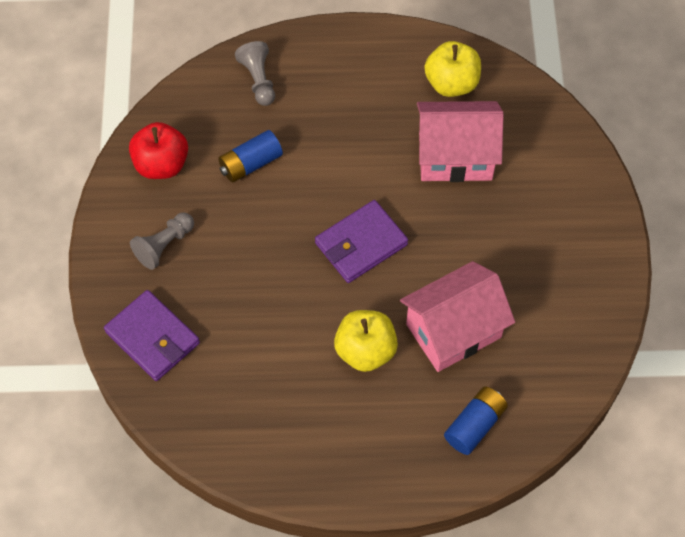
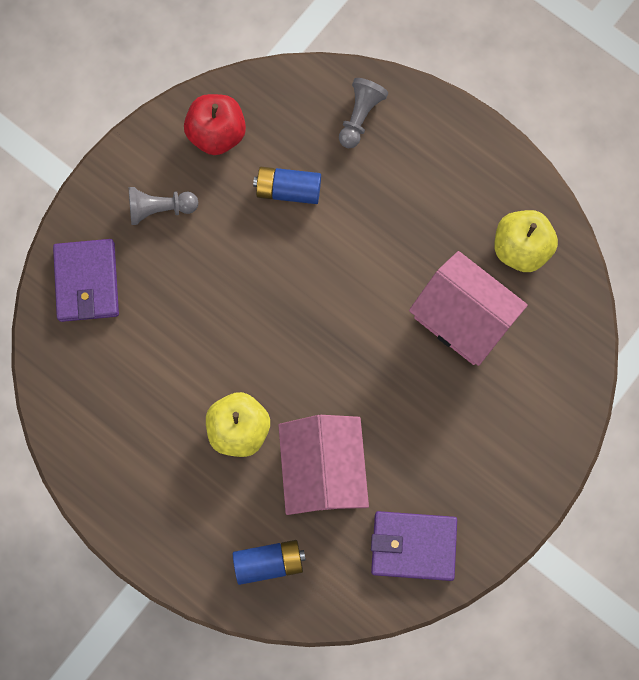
camera: 40 degrees right, 15 degrees up
purple wallet [315,200,408,283] -> purple wallet moved to [371,511,457,581]
pink house [400,261,515,372] -> pink house turned 75 degrees clockwise [278,415,369,515]

